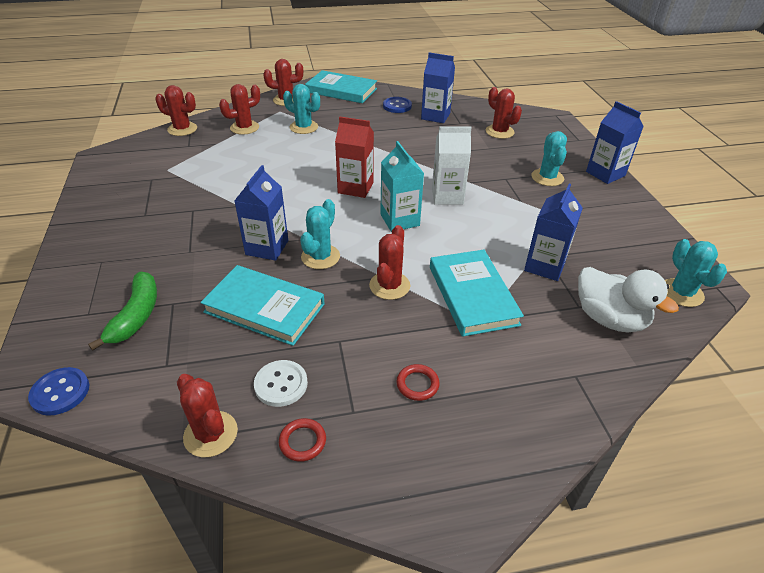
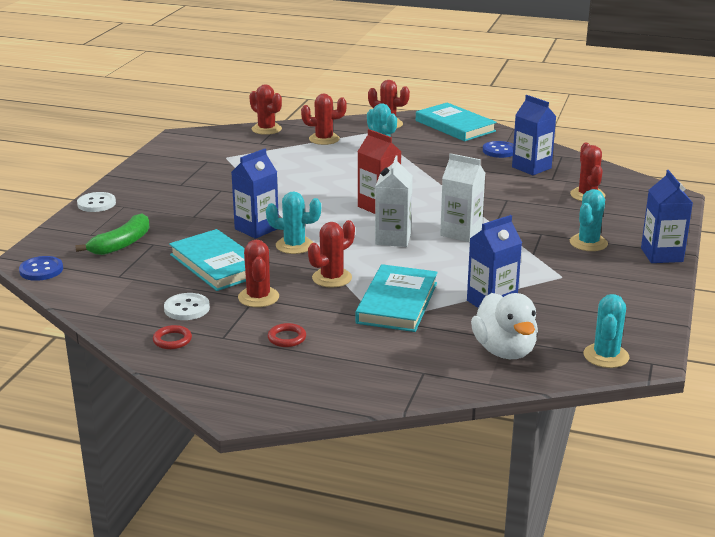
camera: 30 degrees right, 15 degrees down
red cactus [177,374,238,457] -> red cactus moved to [238,240,279,307]
turquoise cactus [300,199,340,269] -> turquoise cactus turned 45 degrees clockwise [266,192,321,254]
turquoise carton [380,141,424,232] -> white carton [375,156,413,247]
none -> white button [77,192,116,212]

